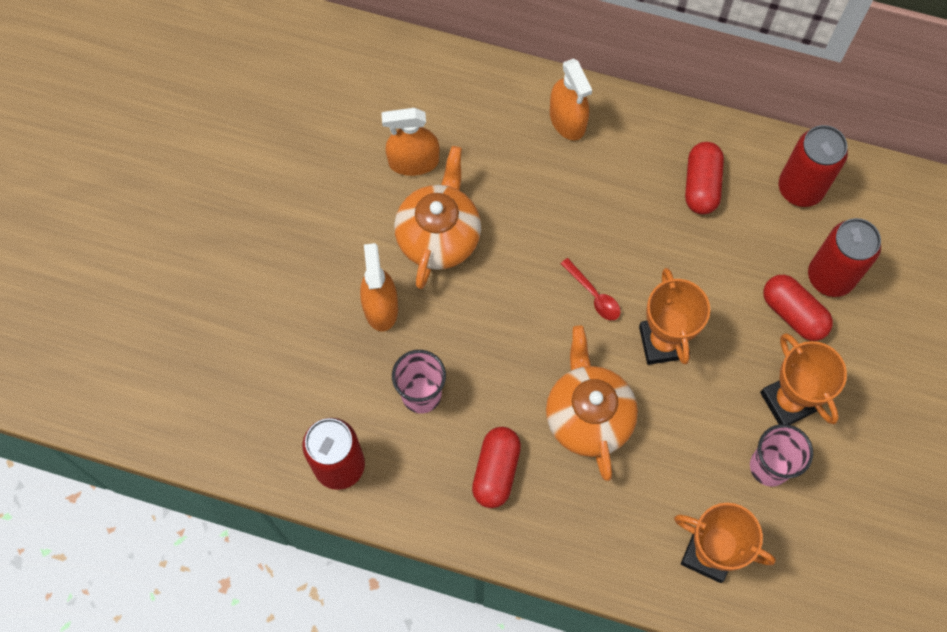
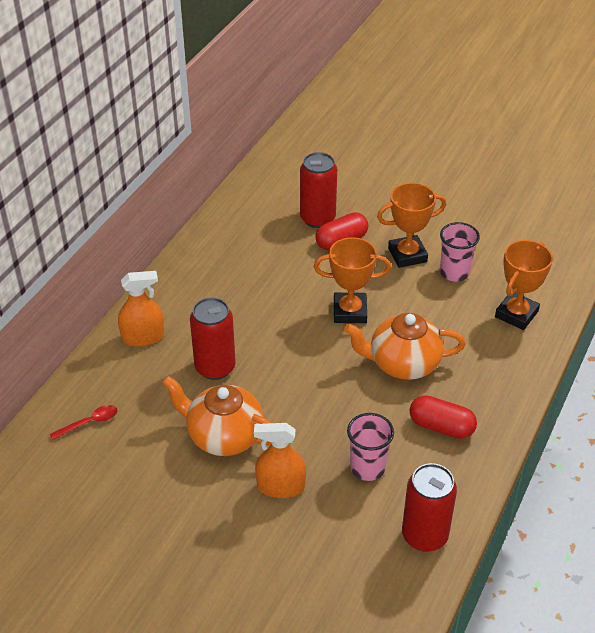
camera: 80 degrees left, 25 degrees down
orange spray bottle [381,108,440,176] -> none
red spoon [561,258,621,320] -> red spoon moved to [50,405,118,440]
red capsule [685,142,724,214] -> none
red can [779,125,848,207] -> red can moved to [190,297,236,380]

